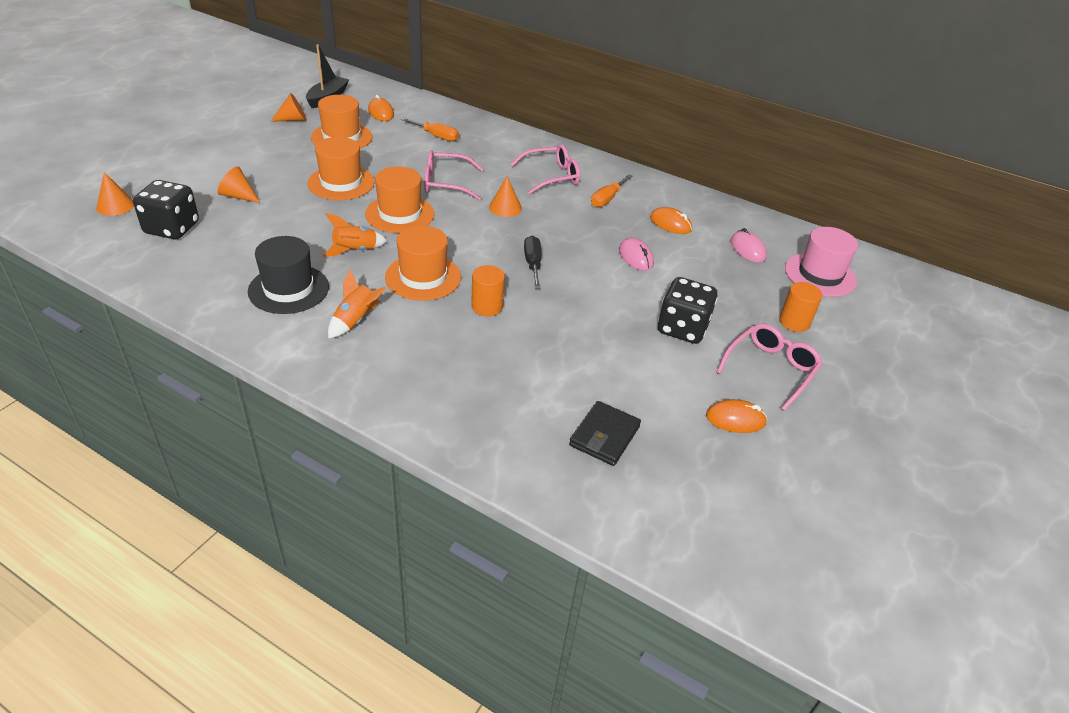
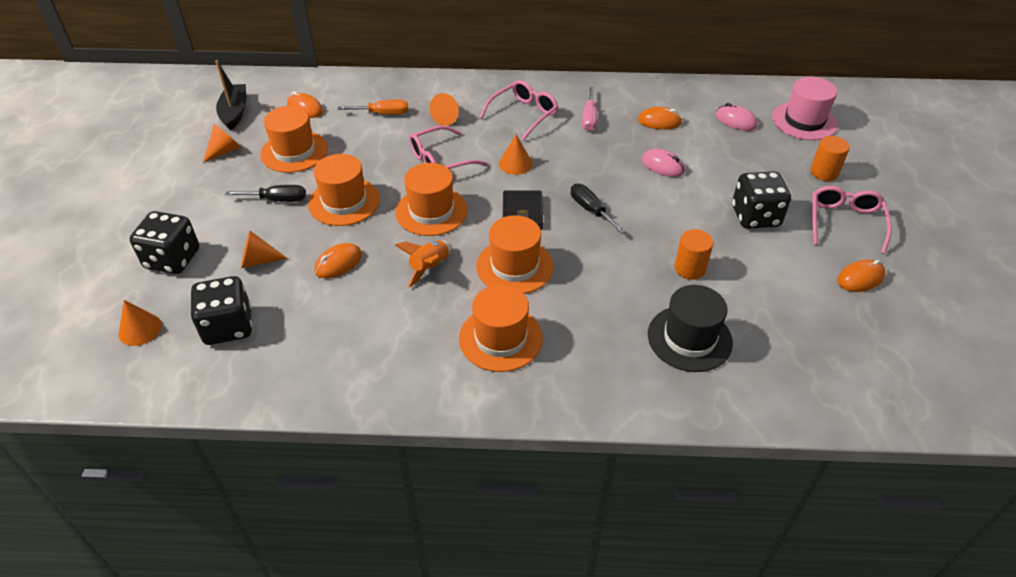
camera: 25 degrees left, 5 degrees up
black hat [248,236,329,314] -> black hat moved to [648,285,733,372]
orange rocket [328,269,386,339] -> orange hat [459,285,543,372]
orange cylinder [471,265,505,317] -> orange cylinder moved to [675,229,713,280]
black wallet [569,401,641,466] -> black wallet moved to [503,190,543,229]
orange screwdriver [591,174,633,207] -> pink screwdriver [582,87,597,131]
none -> black dice [129,211,199,274]
none -> black screwdriver [225,185,306,202]
none -> orange mouse [315,243,362,279]
none -> orange cone [430,93,459,126]

